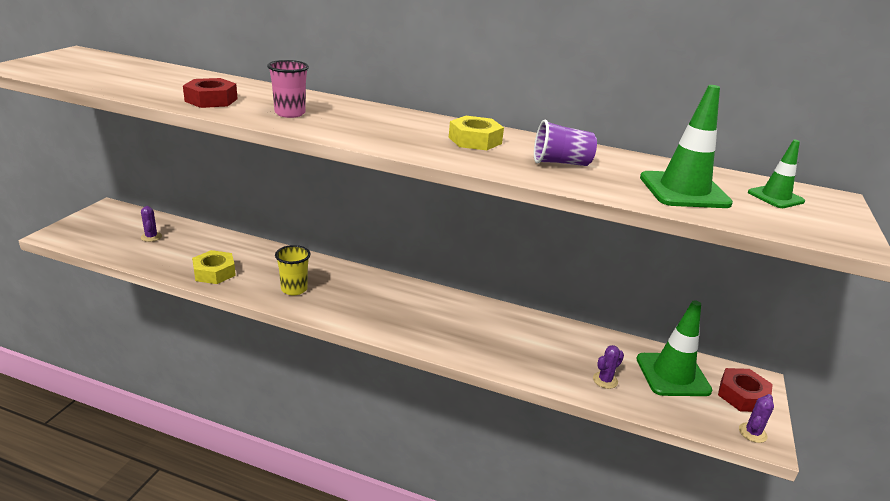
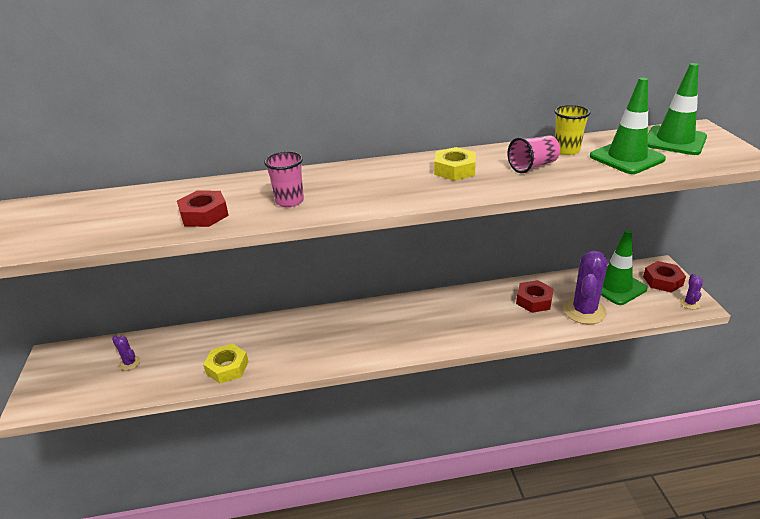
camera: 25 degrees left, 5 degrees up
yellow cup [275,245,311,295] -> yellow cup moved to [554,105,591,155]
purple cup [534,120,597,166] -> pink cup [507,135,560,173]
purple cactus [593,345,624,389] -> purple cactus [563,250,608,324], size x2.17
green traffic cone [748,140,805,208] -> green traffic cone [648,63,707,155], size x1.76
none -> red nut [516,280,554,313]

